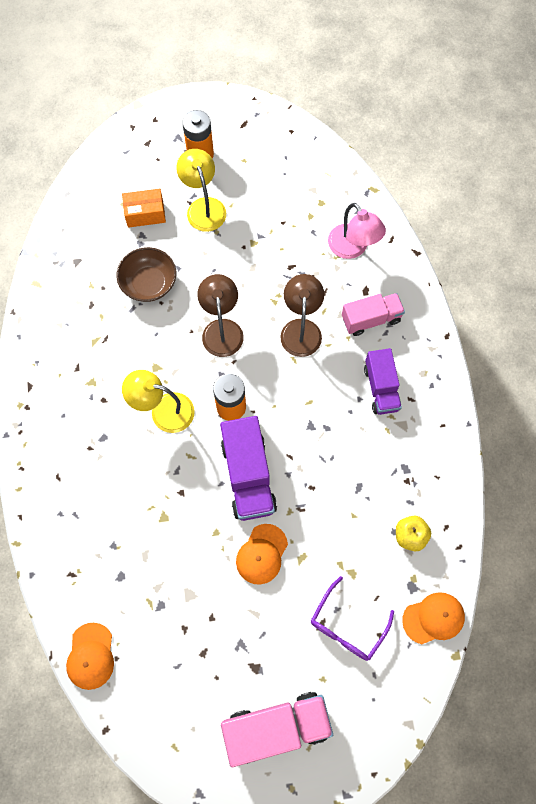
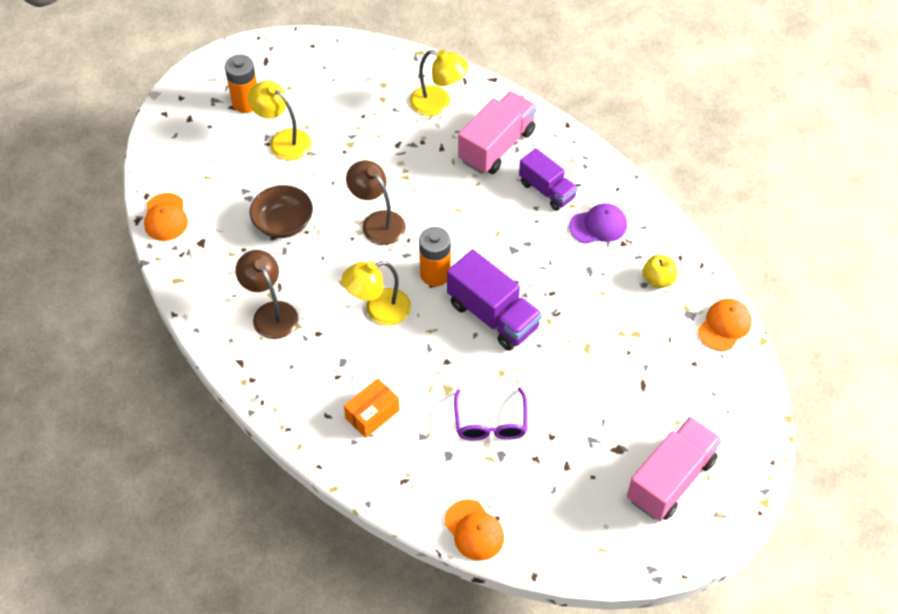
camera: 35 degrees left, 15 degrees down
orange box [122,189,166,228] -> orange box moved to [344,378,399,438]
orange cap [236,524,288,584] -> orange cap moved to [144,193,188,241]
brown lamp [280,274,324,357] -> brown lamp moved to [235,250,298,339]
purple glasses [311,576,394,661] -> purple glasses moved to [454,387,527,441]
pink lamp [328,203,386,259] -> yellow lamp [410,50,469,116]
pink truck [342,293,405,336] -> pink truck [458,91,537,174], size x1.51
none -> purple cap [569,203,627,243]

